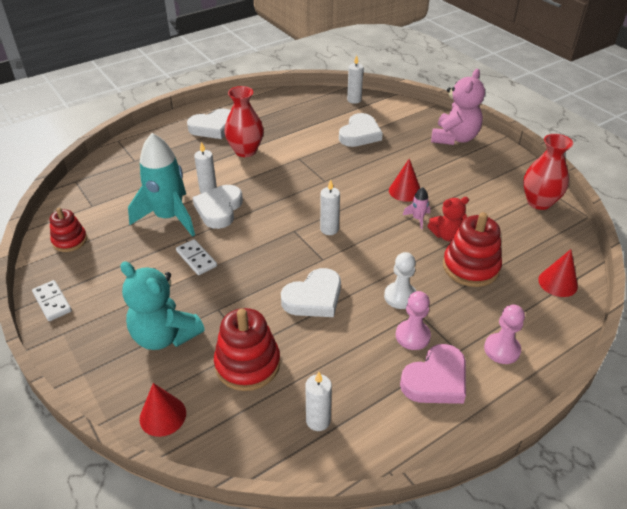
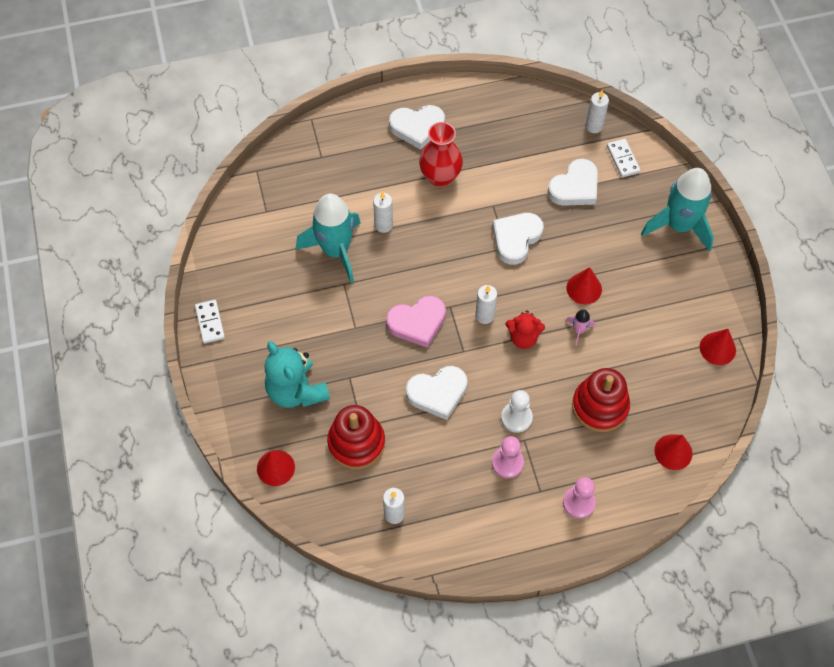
camera: 20 degrees right, 20 degrees up
red stacking toy [50,208,87,252] -> none
white domino [176,239,217,275] -> white domino moved to [607,139,641,177]
white heart [192,185,243,229] -> white heart moved to [492,213,544,265]
pink heart [400,344,466,404] -> pink heart moved to [386,296,446,348]
red teddy bear [427,197,469,241] -> red teddy bear moved to [506,310,545,349]
pink teddy bear [431,69,485,145] -> turquoise rocket [641,168,714,251]
red vase [523,134,573,210] -> red cone [700,329,736,365]

